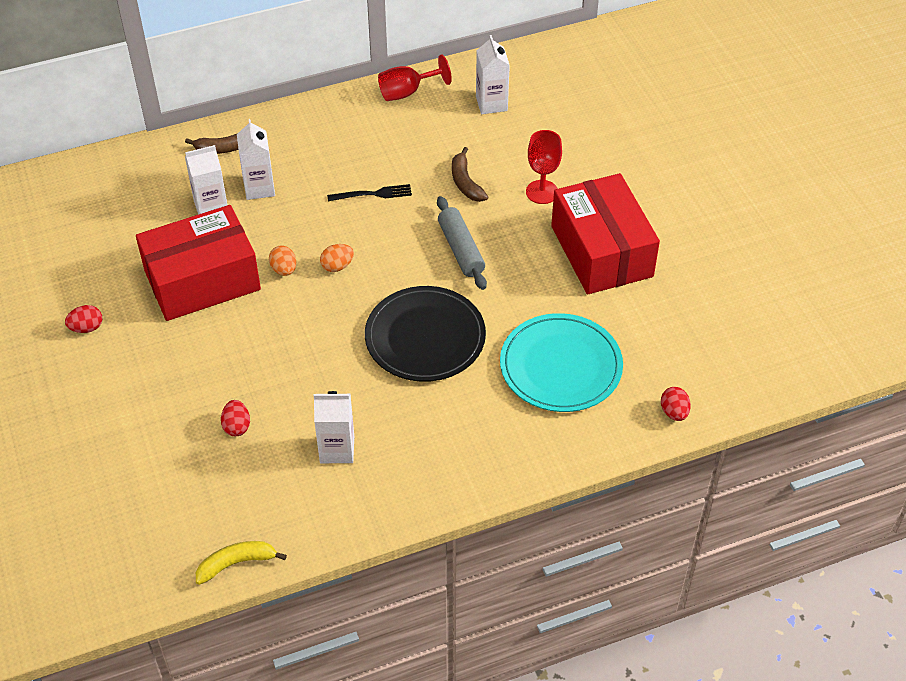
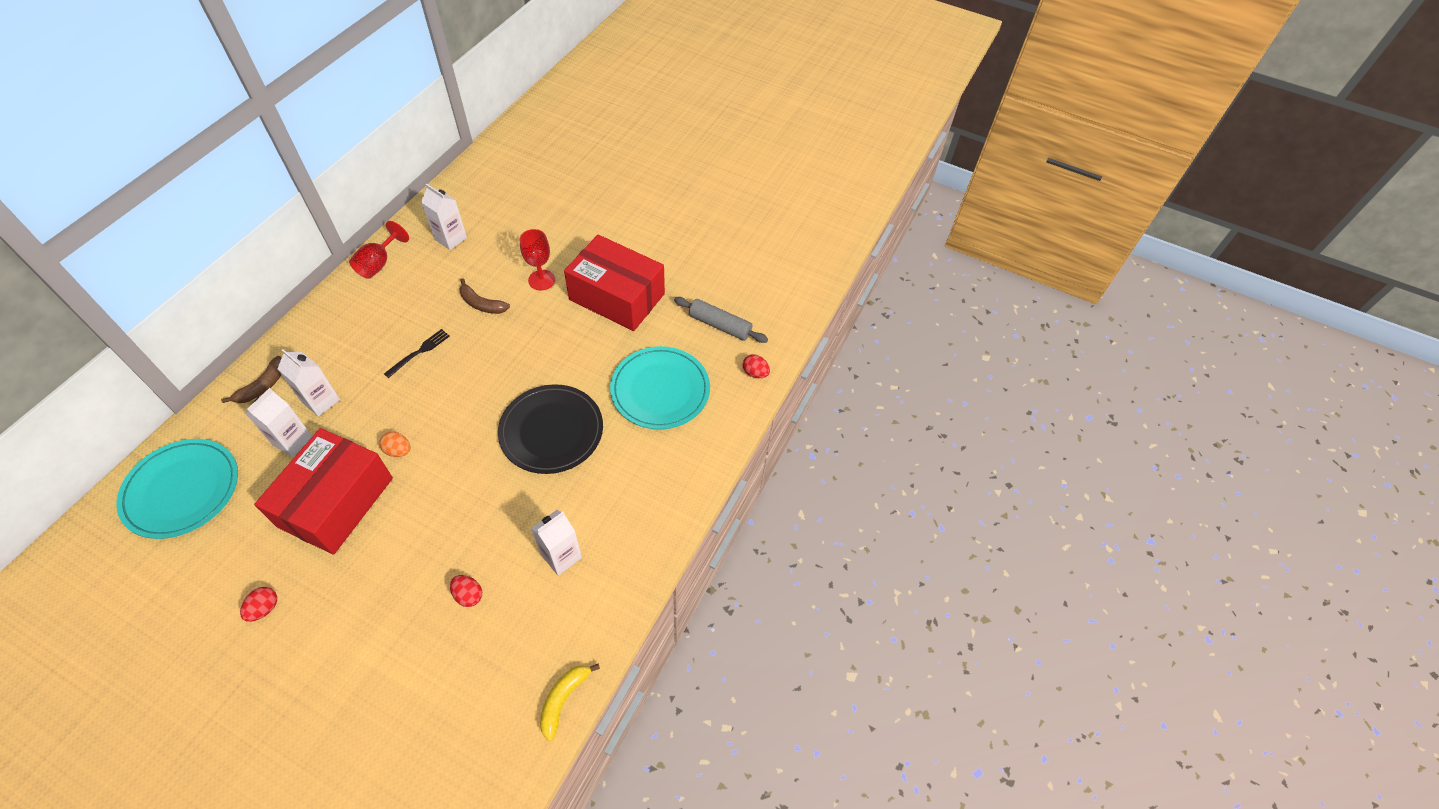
camera: 45 degrees left, 5 degrees up
orange egg [320,244,354,272] -> none
grey rolling pin [437,196,487,290] -> grey rolling pin moved to [674,297,768,343]
none -> turquoise plate [117,439,238,539]

